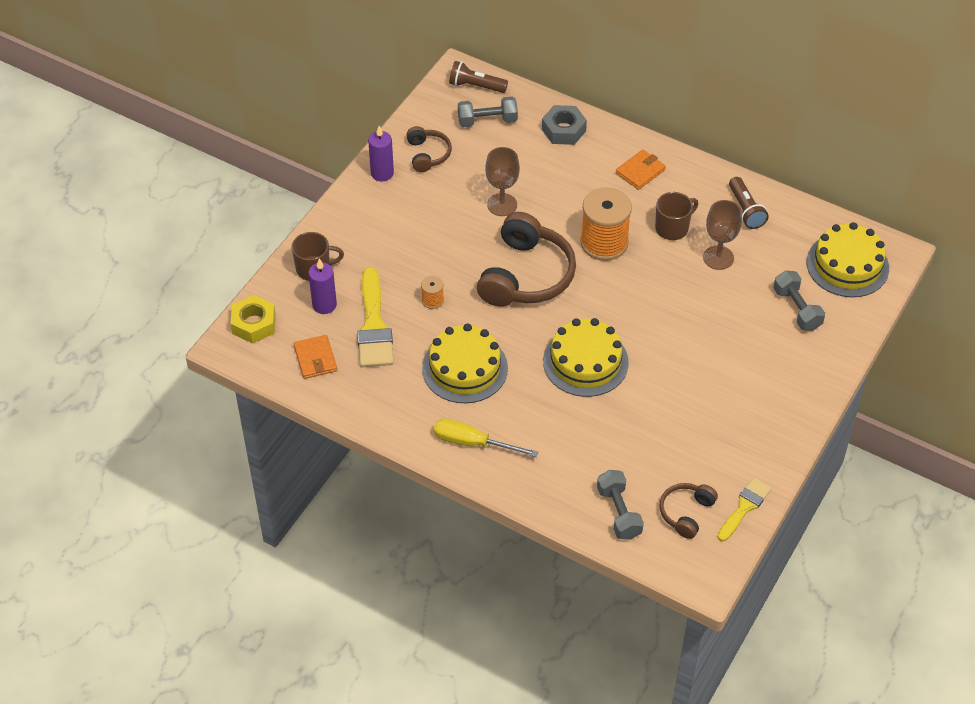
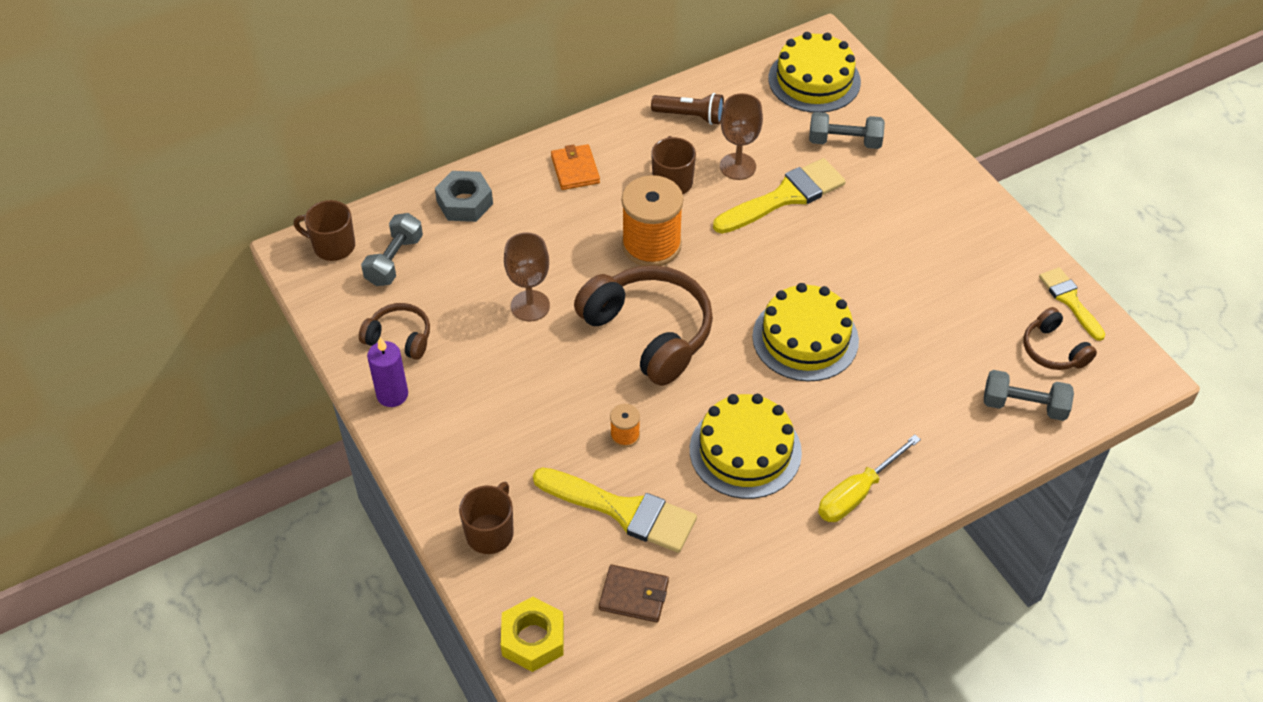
camera: 60 degrees left, 0 degrees up
orange wallet [294,335,337,379] -> brown wallet [599,565,669,622]
purple candle [308,258,337,314] -> none
brown flashlight [449,61,508,93] -> brown mug [294,200,355,261]
none -> yellow brush [713,158,846,234]

